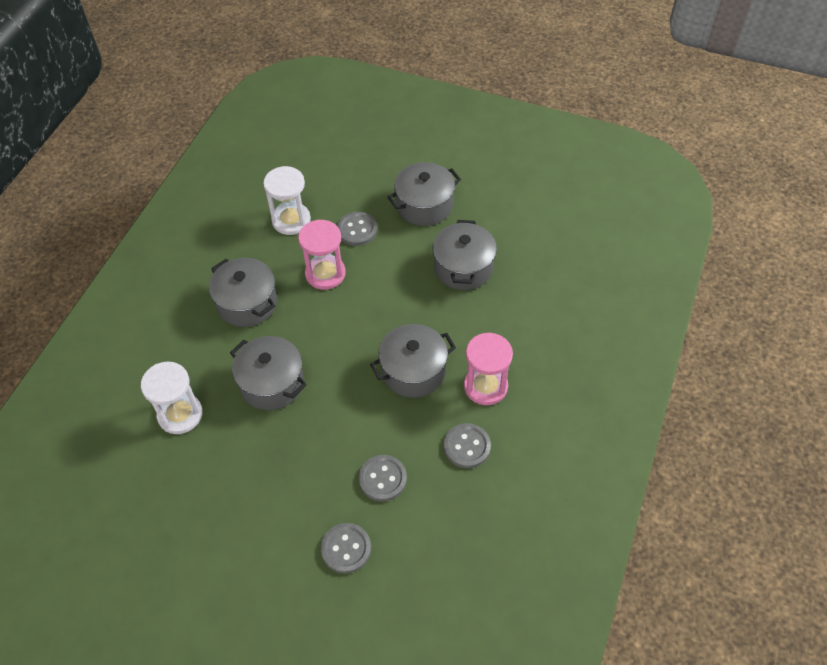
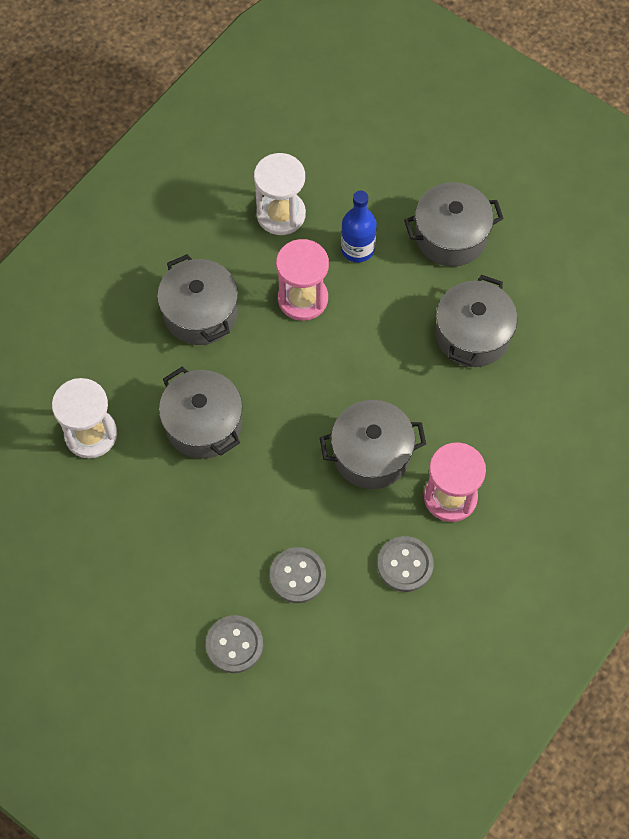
camera: 15 degrees right, 10 degrees up
grey button [337,212,377,246] -> blue bottle [341,191,377,263]

